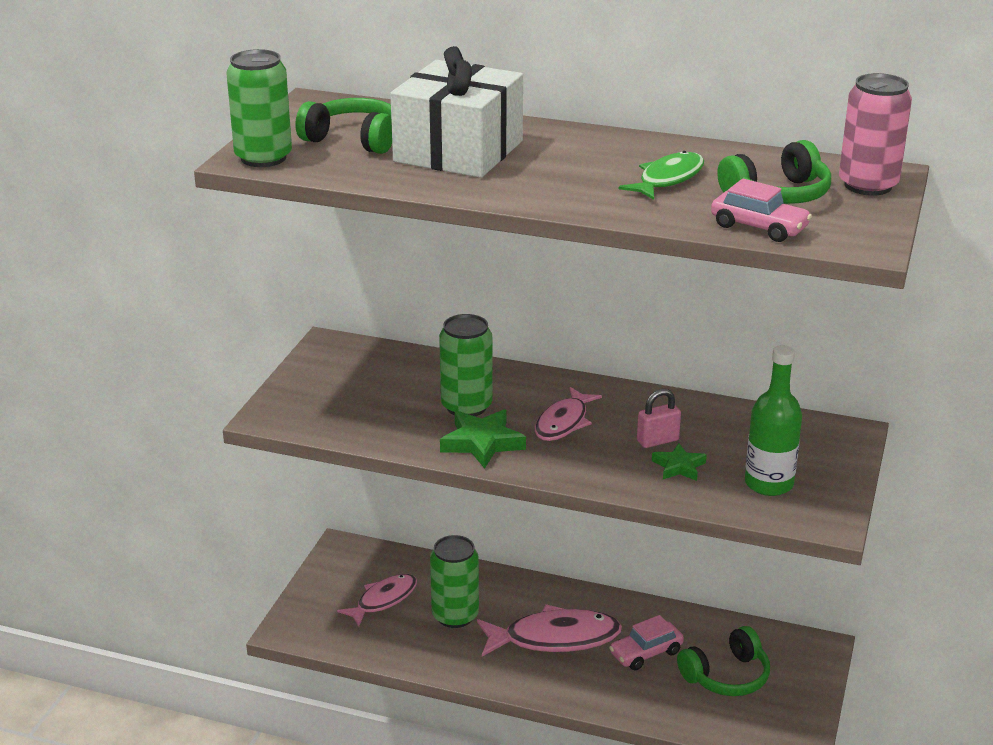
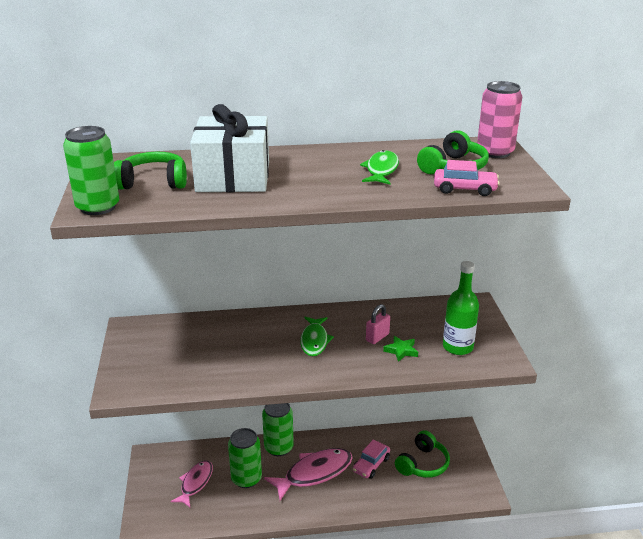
camera: 25 degrees left, 0 degrees up
green can [439,314,493,416] -> green can moved to [262,403,294,456]
green star [440,409,526,469] -> none
pink fish [535,387,602,441] -> green fish [300,317,334,356]

